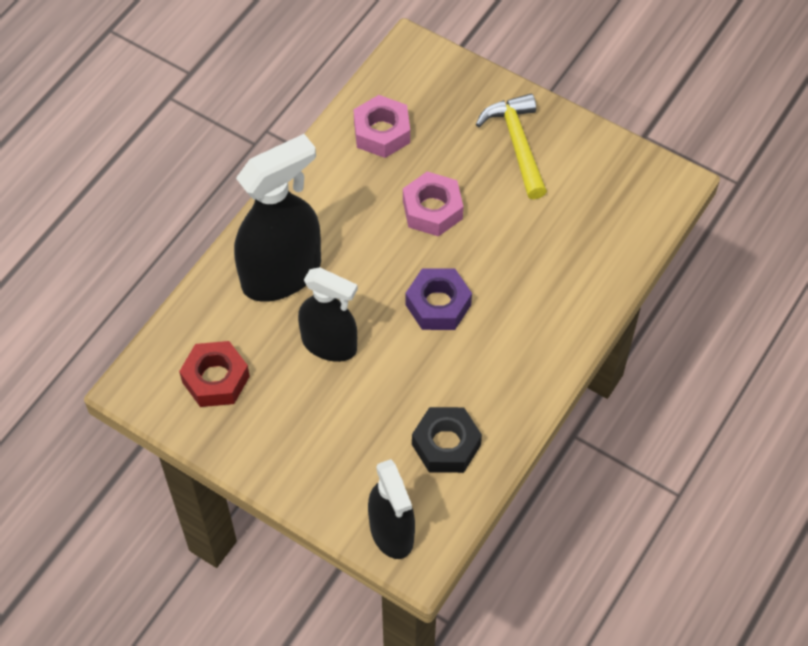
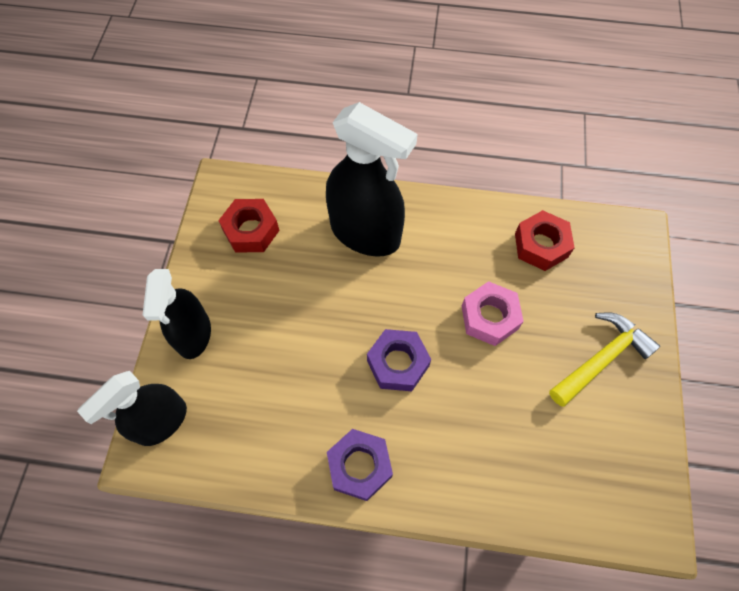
camera: 65 degrees right, 5 degrees up
black spray bottle [298,267,358,362] -> black spray bottle moved to [143,269,211,359]
pink nut [353,95,410,158] -> red nut [515,210,575,271]
black nut [412,407,482,473] -> none
none -> purple nut [327,429,393,501]

